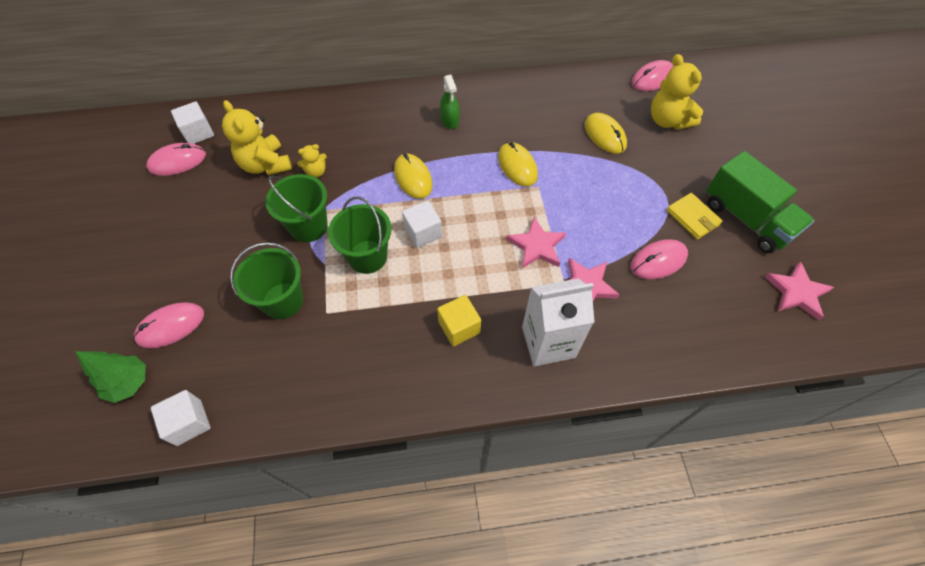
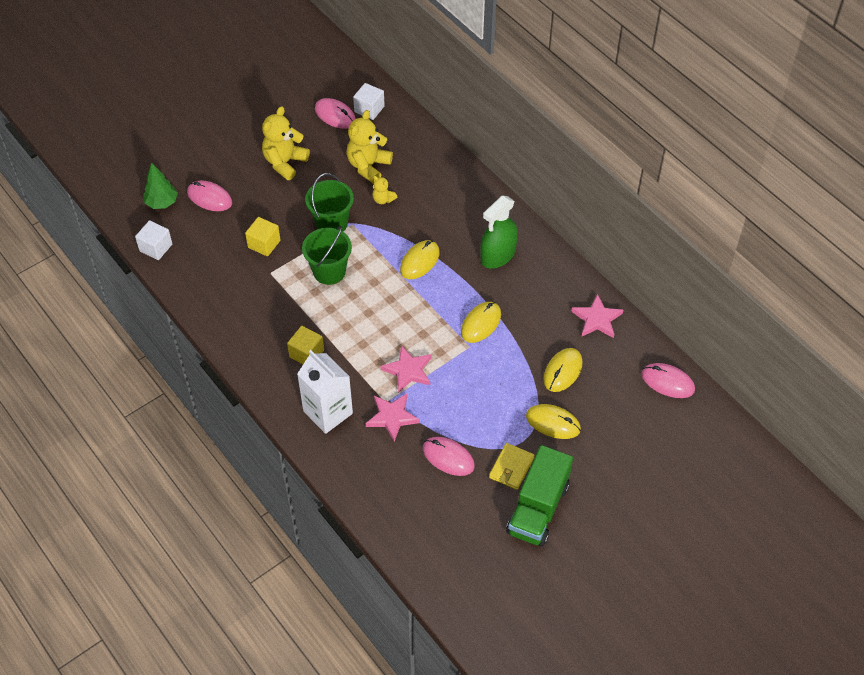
camera: 60 degrees right, 5 degrees down
green bucket [230,242,303,319] -> yellow cube [245,217,280,256]
white cube [402,200,442,248] -> none
green spray bottle [440,75,460,129] -> green spray bottle [480,196,518,269], size x1.67
yellow teddy bear [651,54,703,130] -> yellow teddy bear moved to [262,106,310,180]
pink star [765,261,834,320] -> pink star moved to [571,294,623,338]
none -> yellow mouse [526,404,581,439]

